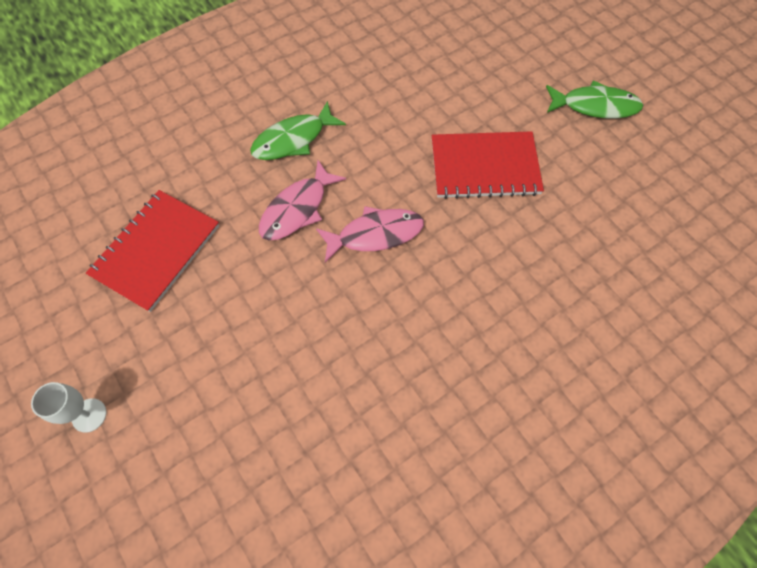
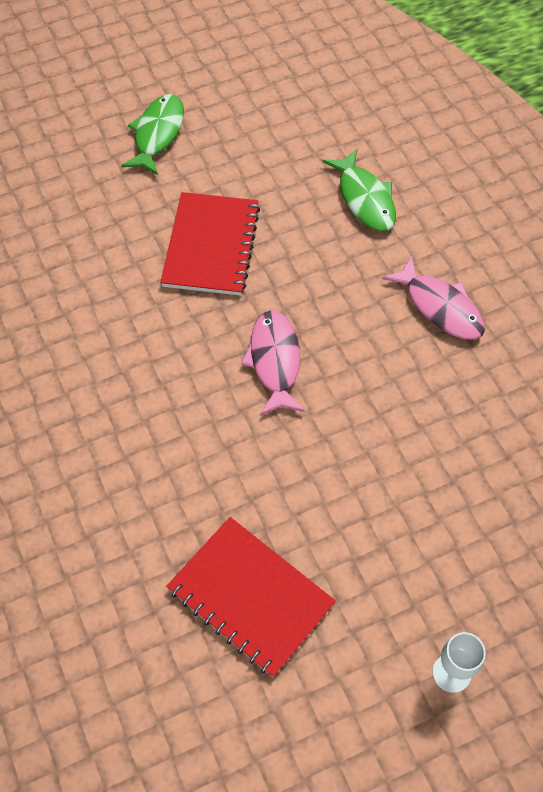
camera: 80 degrees left, 5 degrees down
green fish [250,101,346,160] -> green fish moved to [323,149,396,231]
pink fish [259,160,346,241] -> pink fish moved to [382,256,485,340]

